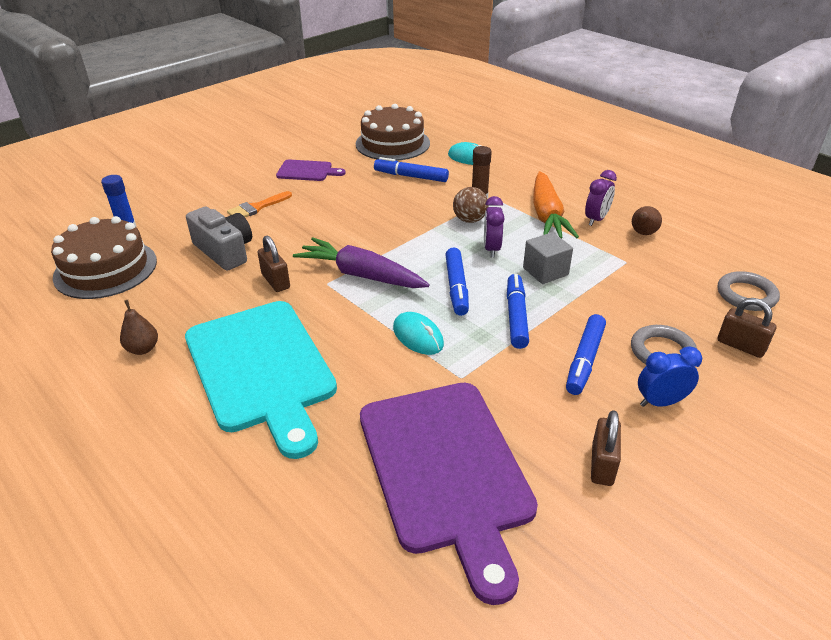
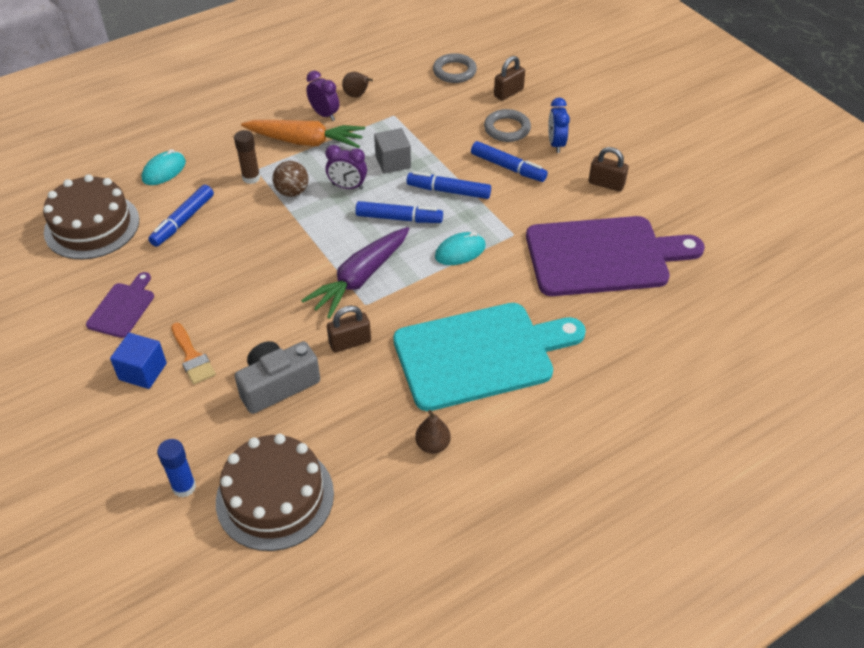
camera: 80 degrees left, 10 degrees up
none -> blue cube [110,333,167,389]

